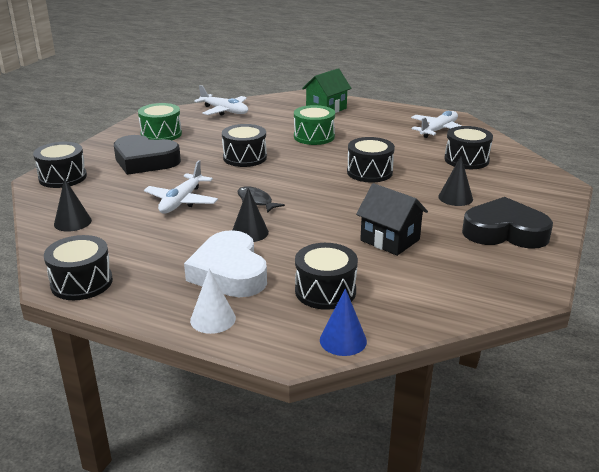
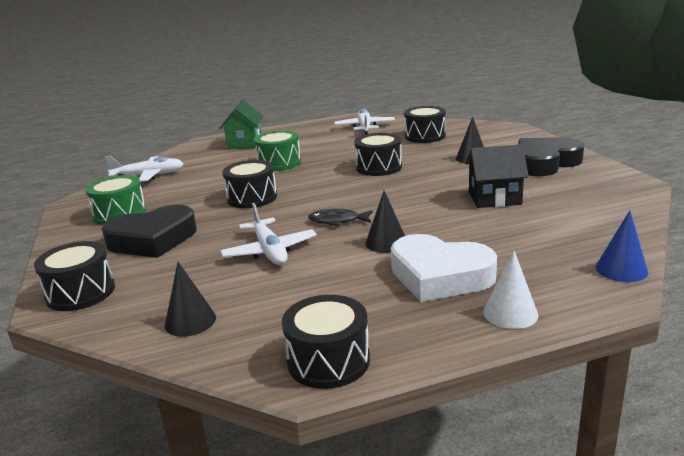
camera: 40 degrees left, 5 degrees down
black drum [295,243,358,310] -> none

